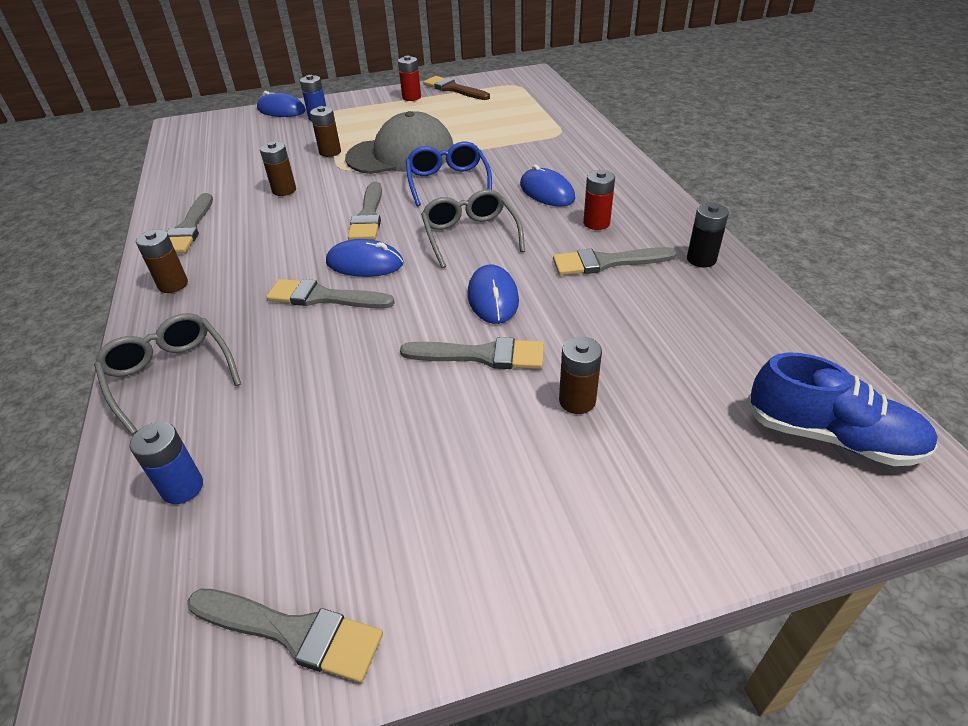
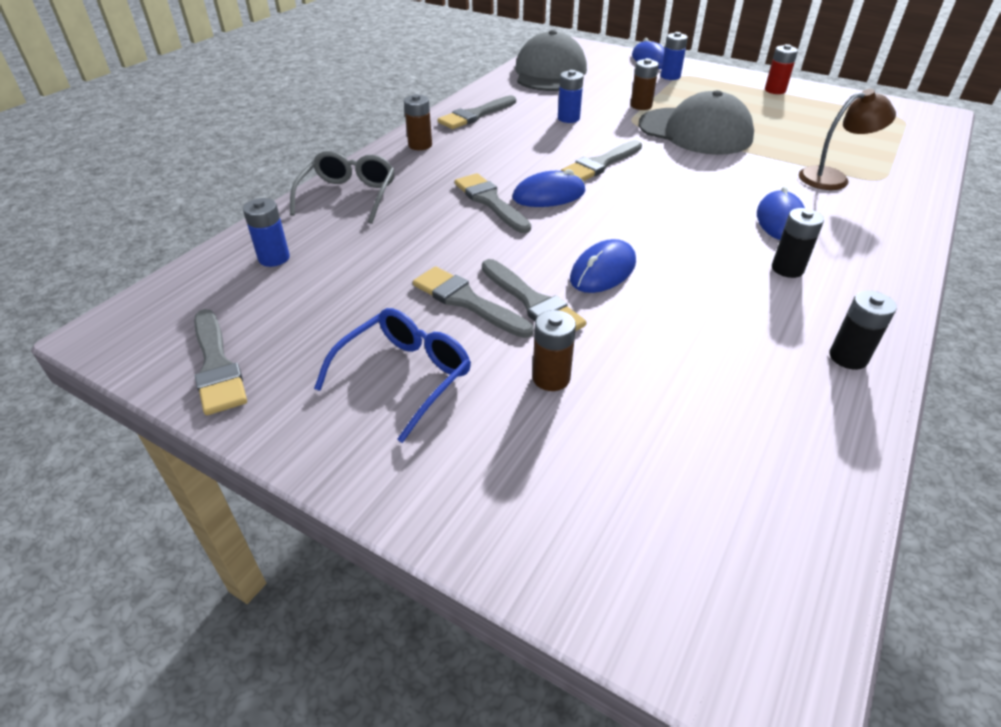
camera: 45 degrees right, 0 degrees up
brown battery [260,142,296,196] -> blue battery [558,70,584,123]
blue mouse [326,239,403,277] -> blue mouse turned 75 degrees counterclockwise [512,169,585,207]
blue glasses [406,142,492,206] -> blue glasses moved to [314,308,471,443]
grey glasses [421,189,525,268] -> none
brown brush [423,76,490,100] -> none
grey brush [553,247,677,275] -> grey brush moved to [413,266,534,338]
red battery [583,170,615,230] -> black battery [772,208,824,278]
blue shoe [747,353,938,466] -> none
none -> grey cap [515,30,587,91]
none -> brown lamp [799,89,896,190]

